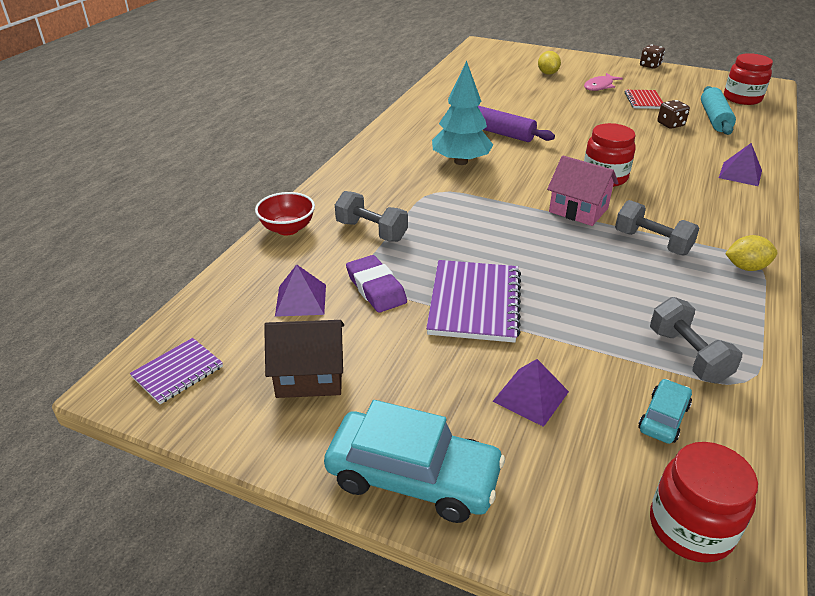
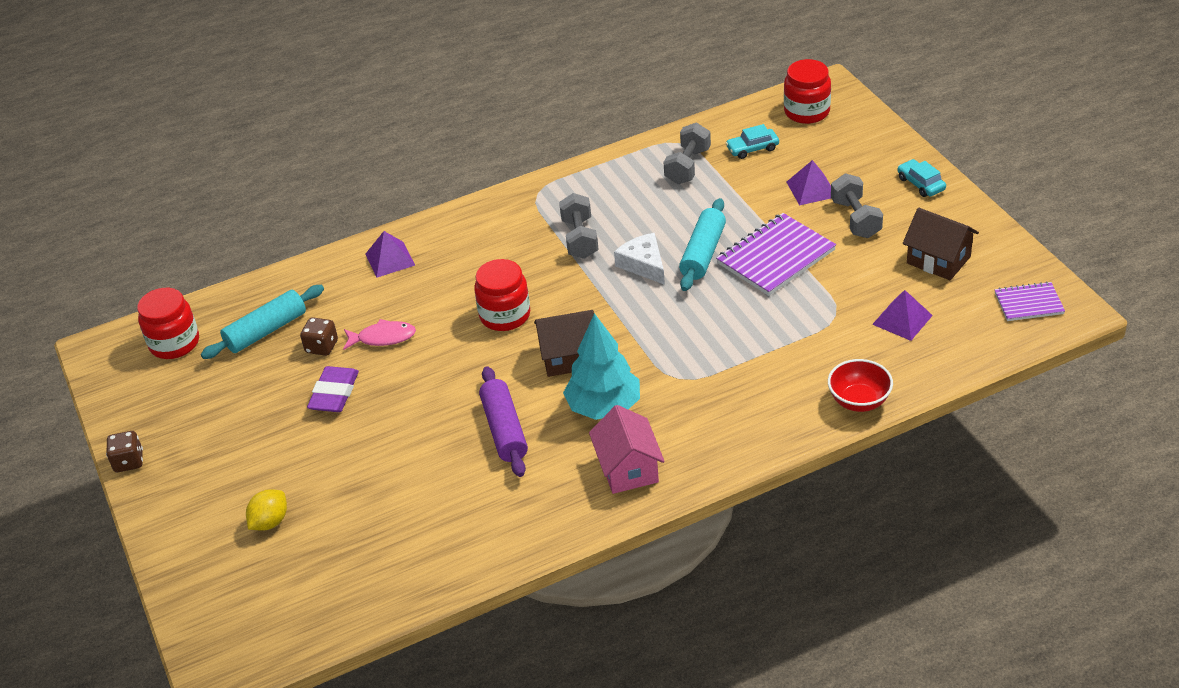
camera: 135 degrees left, 5 degrees up
turquoise car [324,400,505,523] -> turquoise car [898,159,946,197], size x0.50
grey dumbbell [335,191,408,242] -> grey dumbbell moved to [831,173,883,238]
purple eraser [346,255,407,313] -> purple eraser moved to [307,366,359,412]
pink house [547,155,618,226] -> pink house moved to [589,405,665,494]
pink fish [584,73,623,91] -> pink fish moved to [343,319,416,350]
red notebook [625,90,663,109] -> none
yellow lemon [725,235,778,271] -> none
none -> brown house [534,310,594,377]
none -> white cheese [614,233,665,285]
none -> turquoise rolling pin [679,198,726,291]

